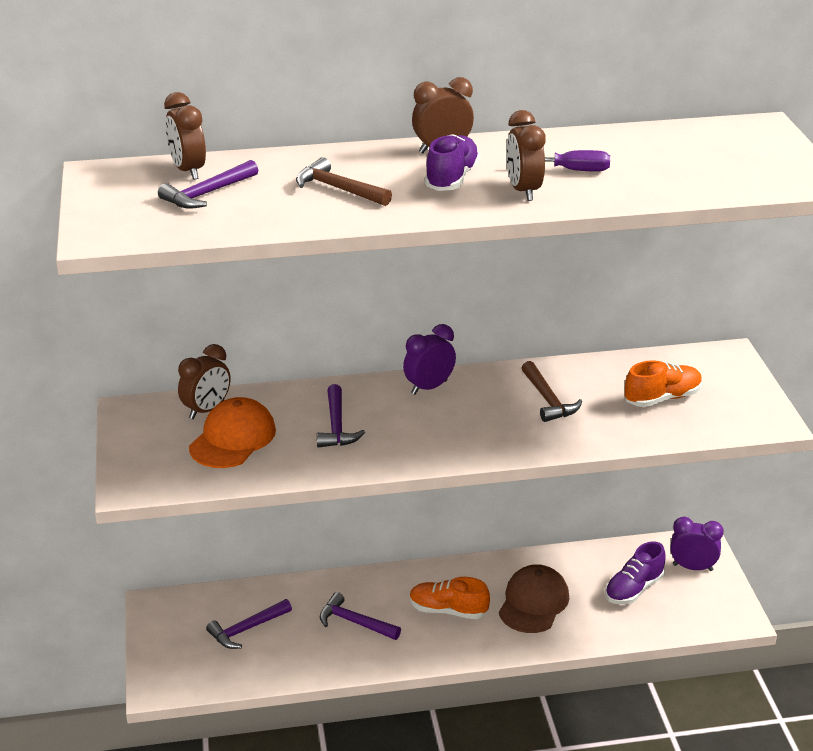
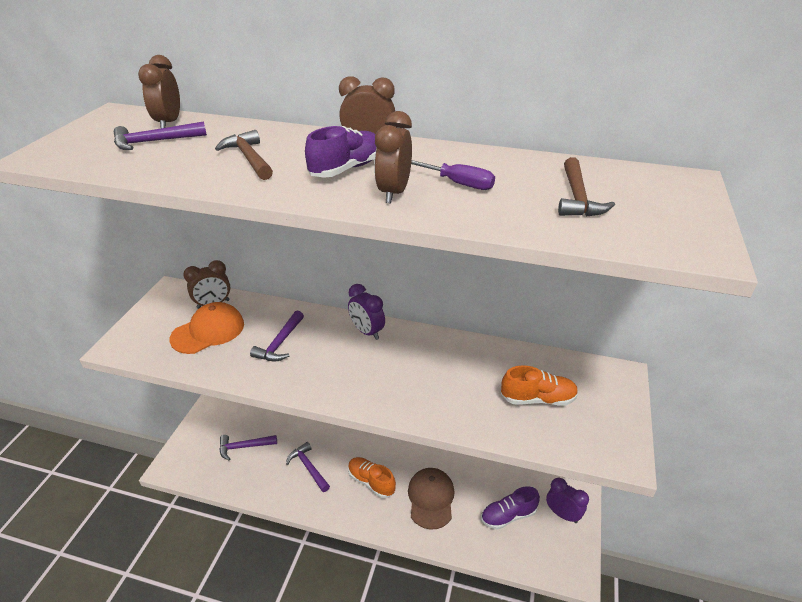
camera: 25 degrees right, 5 degrees up
purple clock [403,324,456,395] -> purple clock turned 120 degrees counterclockwise [348,284,385,340]
brown cap [499,564,569,633] -> brown cap turned 45 degrees counterclockwise [408,468,455,530]
brown hammer [522,361,582,422] -> brown hammer moved to [558,157,615,217]

